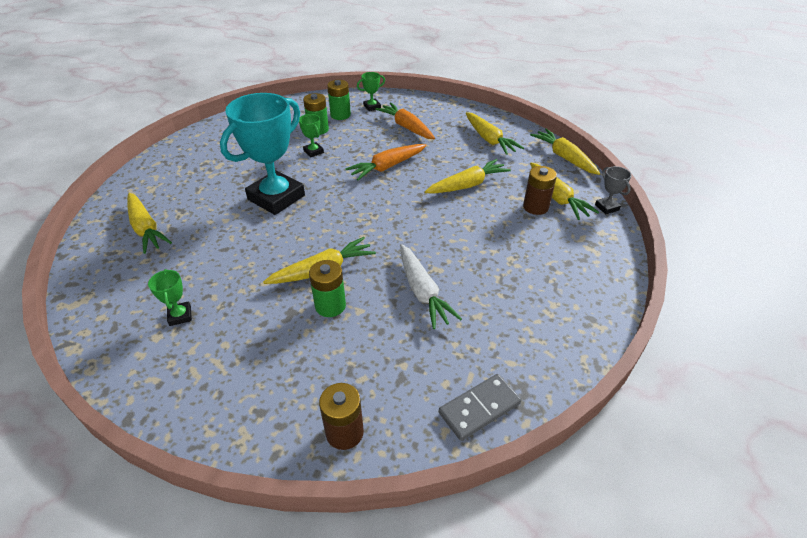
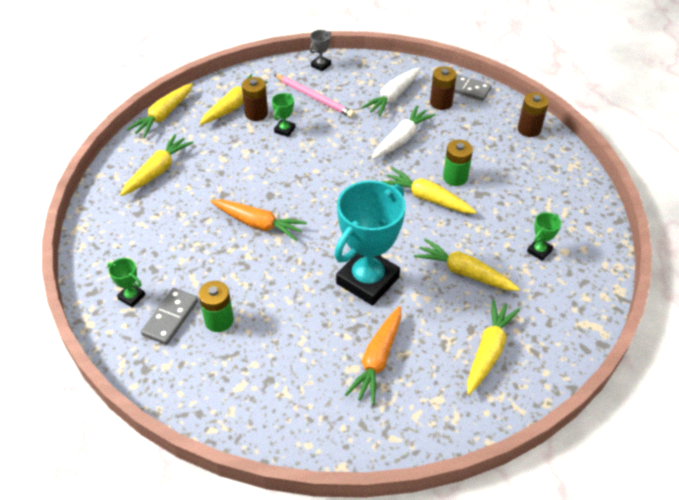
camera: 120 degrees left, 5 degrees up
turquoise trophy [220,93,305,215] -> turquoise trophy turned 60 degrees counterclockwise [334,181,406,306]
green trophy [299,114,324,157] -> green trophy moved to [272,93,295,137]
green battery [327,80,351,120] -> grey domino [141,288,198,345]
orange carrot [375,103,435,139] -> orange carrot moved to [345,306,401,405]
yellow carrot [425,159,511,193] -> yellow carrot moved to [414,238,520,291]
grey trophy [595,166,631,214] -> grey trophy moved to [310,30,331,71]
none -> pink pencil [274,74,354,118]
none -> white carrot [361,67,420,117]
none -> brown battery [430,66,457,110]

